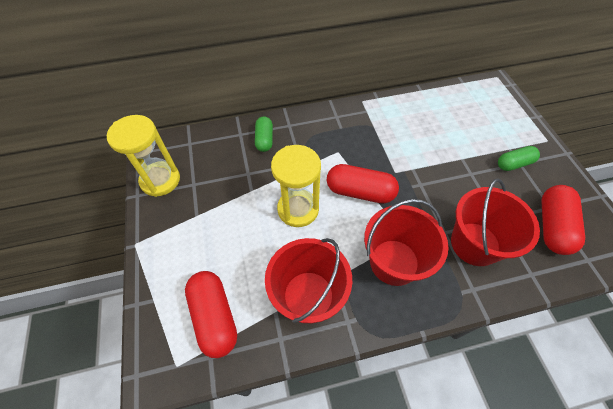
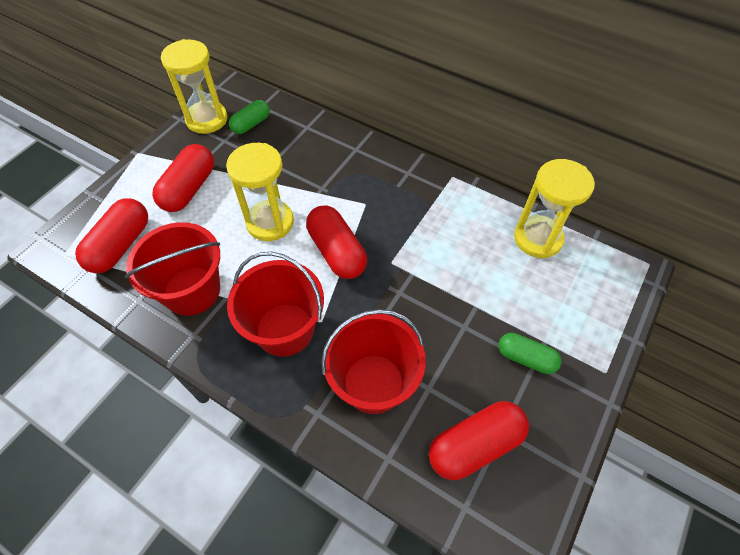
camera: 45 degrees right, 0 degrees up
green capsule [255,116,273,152] -> green capsule moved to [229,100,270,134]
none -> red capsule [152,144,214,212]
none -> yellow hourglass [514,159,595,258]

